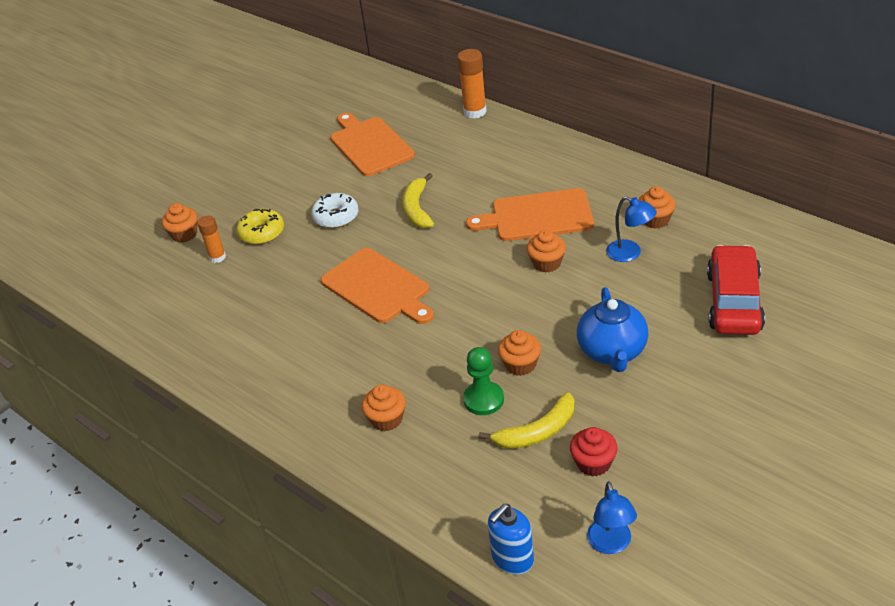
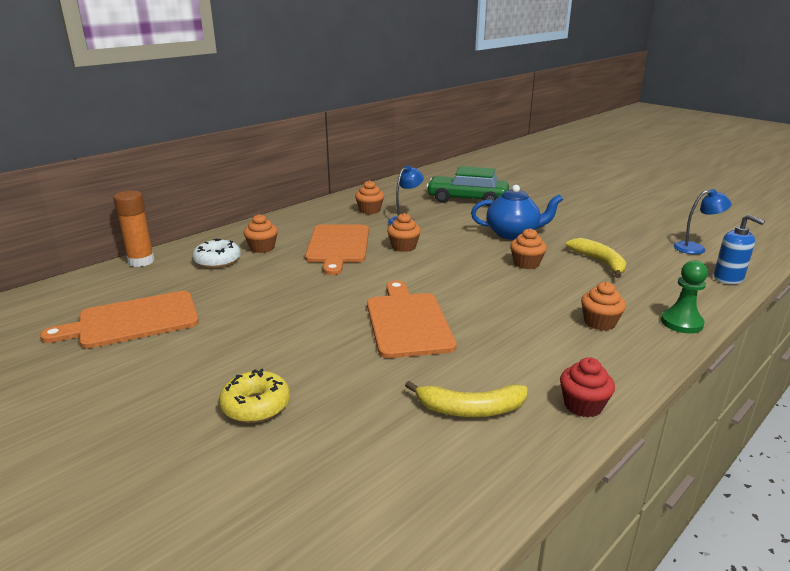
camera: 90 degrees left, 15 degrees down
orange cupcake [162,203,198,243] -> orange cupcake moved to [243,214,278,253]
orange glue stick [198,216,226,263] -> none
white donut [311,193,359,228] -> white donut moved to [192,239,241,268]
orange cutting board [321,248,434,324] -> orange cutting board turned 60 degrees counterclockwise [367,281,457,358]
yellow banana [403,173,434,228] -> yellow banana moved to [405,381,527,417]
green pawn [463,347,504,415] -> green pawn moved to [661,260,708,333]
red cupcake [570,427,617,477] -> red cupcake moved to [560,357,615,417]
red car [707,245,765,335] -> green car [426,166,509,206]

